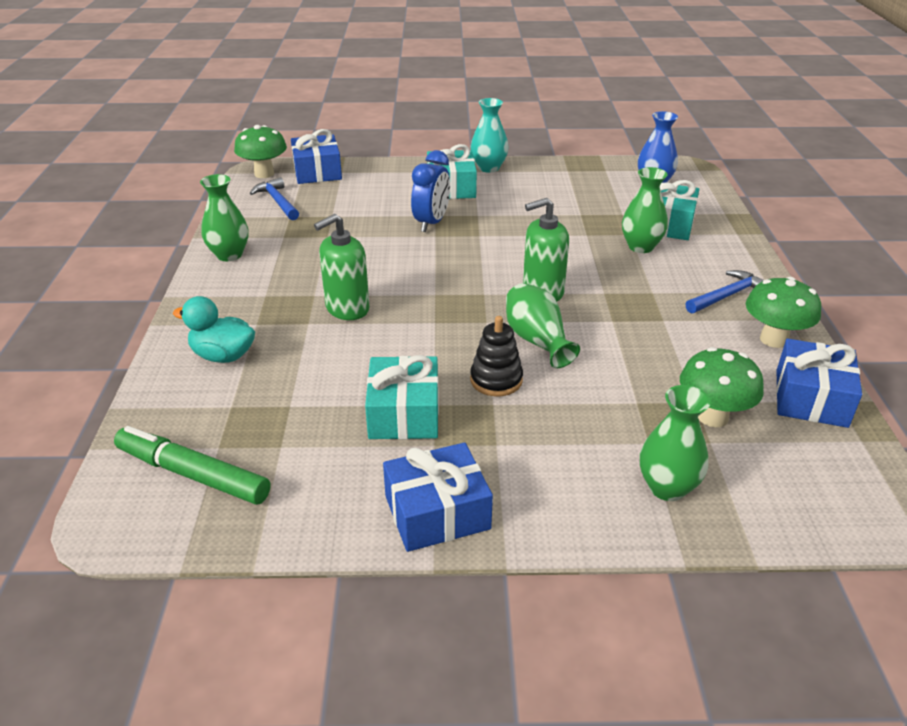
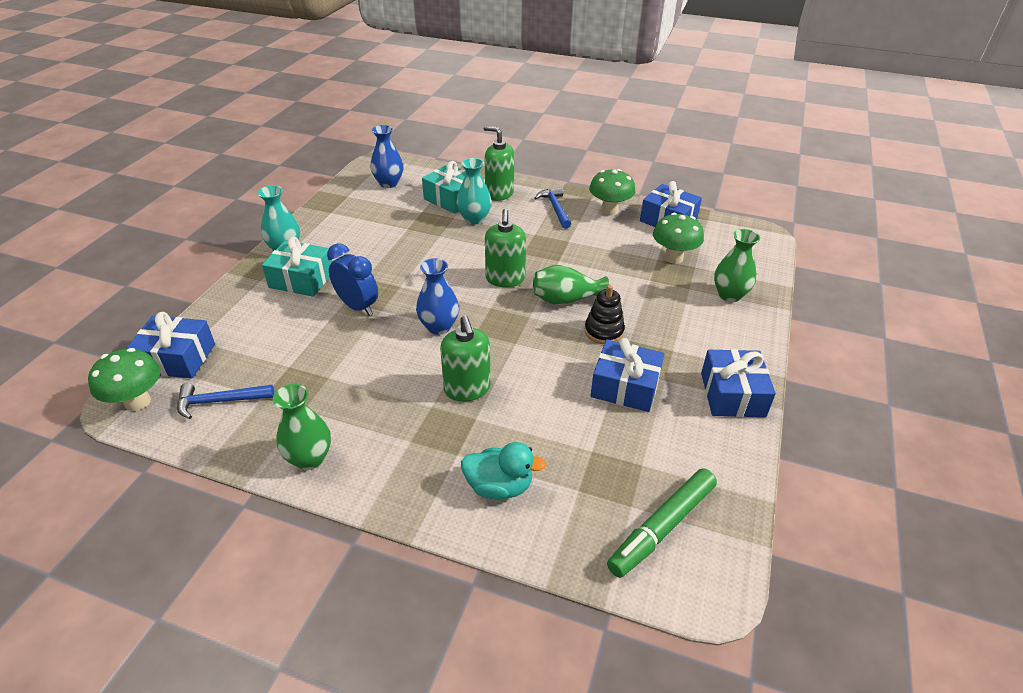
camera: 70 degrees left, 5 degrees up
turquoise duck [173,296,255,363] -> turquoise duck turned 120 degrees counterclockwise [461,442,546,499]
turquoise gift [365,355,439,439] -> blue gift [590,338,664,412]
green vase [622,167,668,253] -> turquoise vase [457,158,491,224]
none -> blue vase [416,258,459,335]
none -> green soap dispenser [484,126,514,201]

